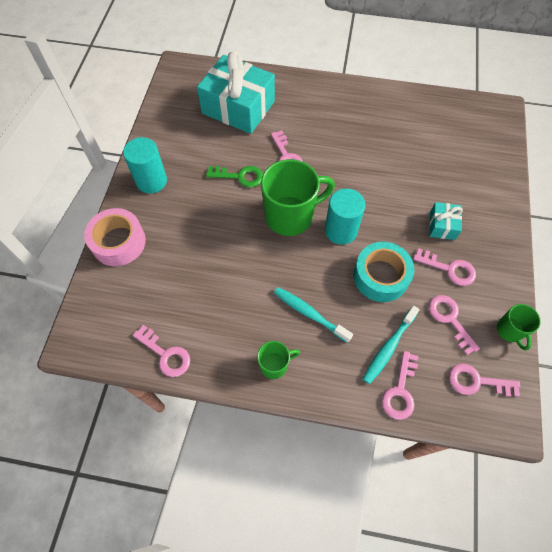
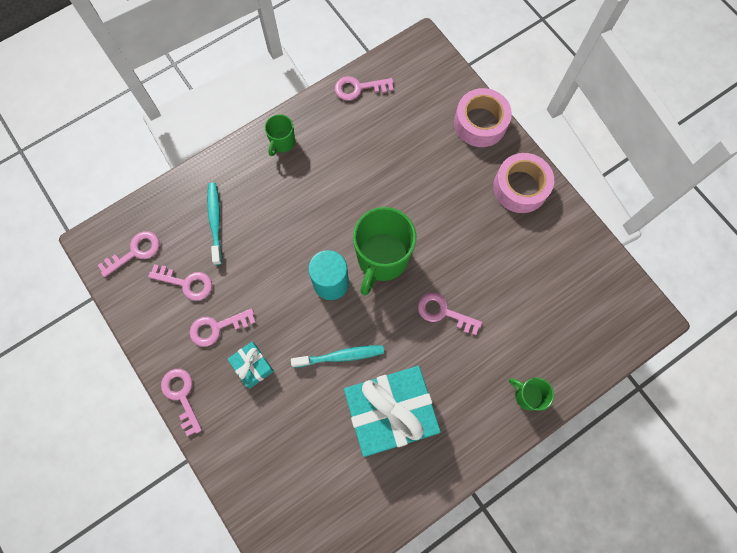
camera: 135 degrees right, 10 degrees up
turquoise cylinder [123,137,167,194] -> pink tape [493,153,554,213]
turquoise gift [197,51,275,134] -> turquoise gift moved to [344,366,441,457]
green key [206,166,263,188] -> none
turquoise toothbrush [274,287,353,343] -> turquoise toothbrush moved to [291,345,384,368]
turquoise tape [353,242,414,302] -> none
pink key [382,351,418,420] -> pink key moved to [161,369,202,436]
green mug [497,304,541,351] -> green mug moved to [509,378,554,411]

